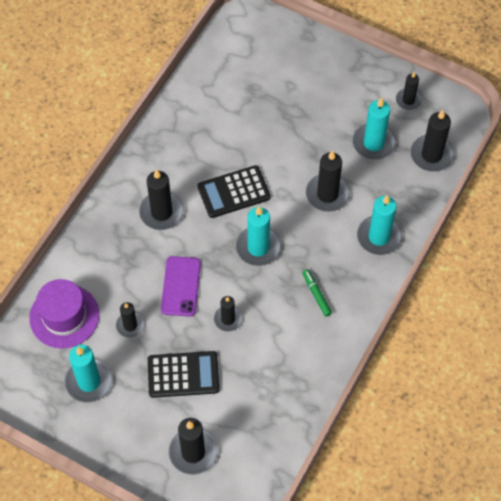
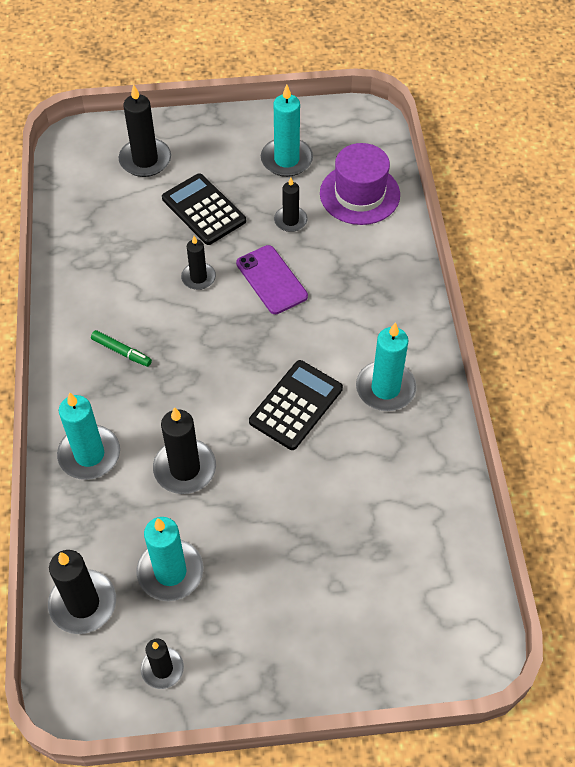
camera: 145 degrees right, 5 degrees down
black candle [139,169,184,230] -> none
black calculator [148,351,219,398] -> black calculator turned 90 degrees clockwise [162,173,246,245]
turquoise candle [236,206,281,266] -> turquoise candle moved to [356,322,417,411]

